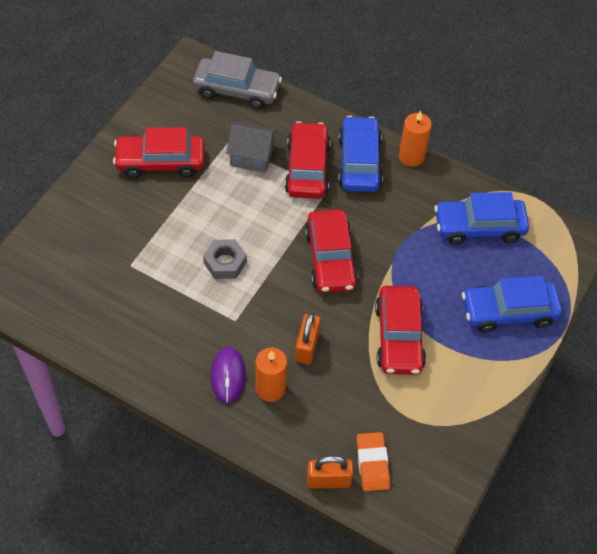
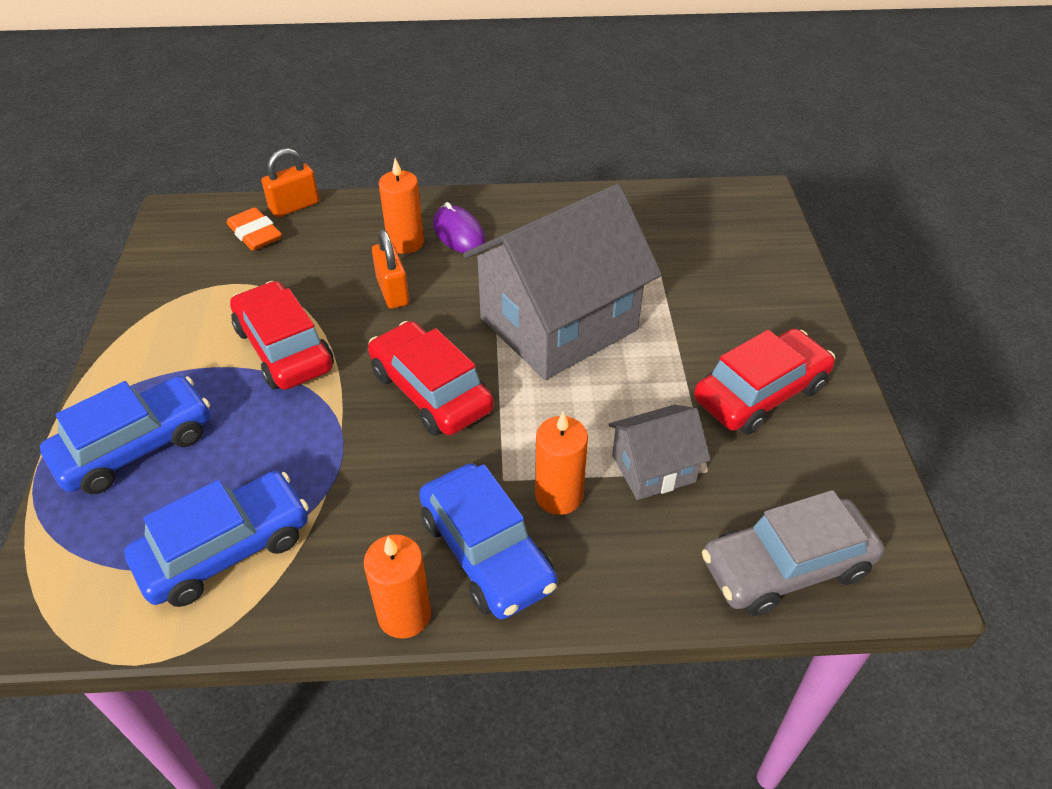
camera: 150 degrees right, 10 degrees down
grey nut [203,239,247,279] -> grey house [463,184,662,380]
red car [285,121,331,199] -> orange candle [535,412,588,515]

